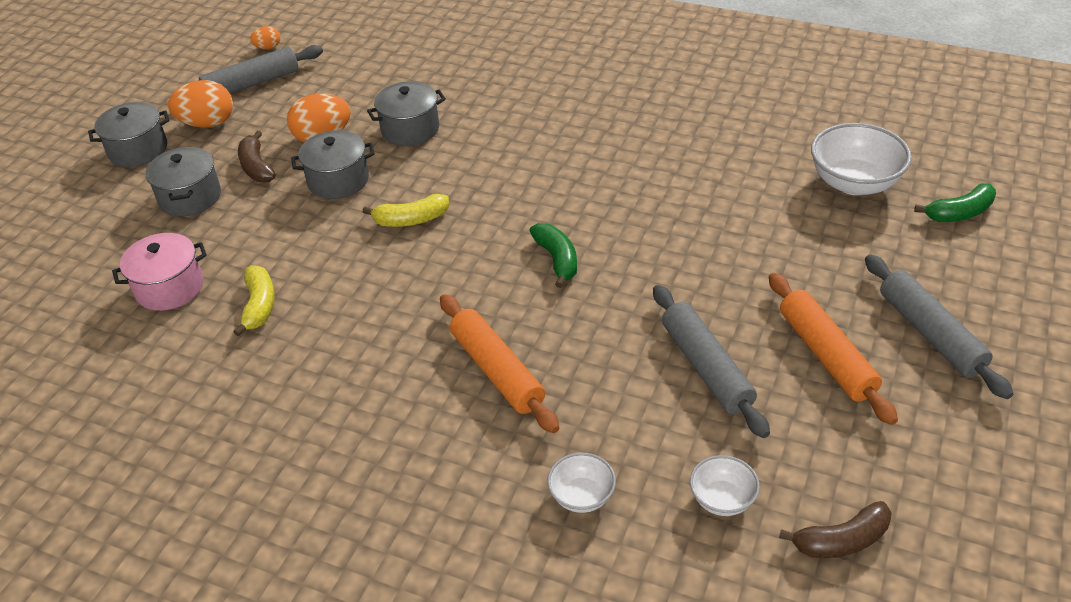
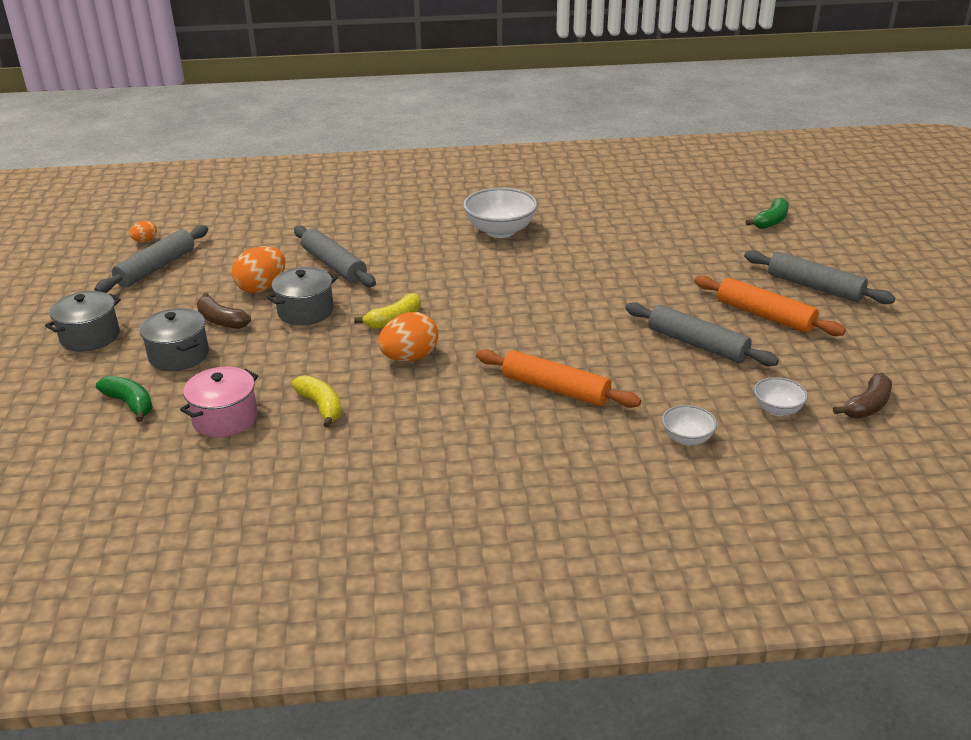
camera: 30 degrees left, 10 degrees down
orange egg [168,80,233,128] -> orange egg moved to [378,312,438,362]
grey pot [367,82,446,146] -> grey rolling pin [294,226,376,287]
green banana [529,223,577,288] -> green banana moved to [96,376,153,422]
white bowl [811,123,912,195] -> white bowl moved to [463,187,538,238]

